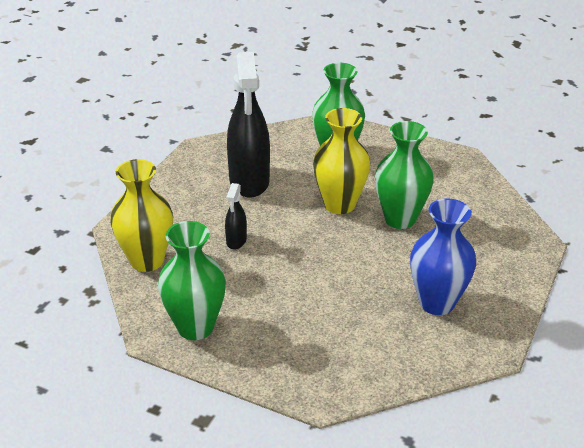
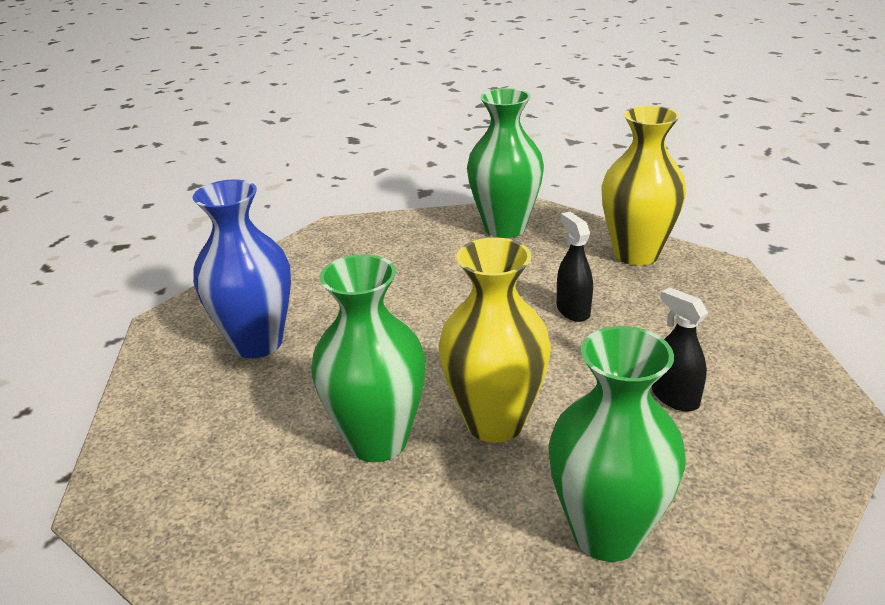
camera: 150 degrees right, 5 degrees down
black spray bottle [227,52,270,198] -> black spray bottle [652,287,708,411], size x0.45

